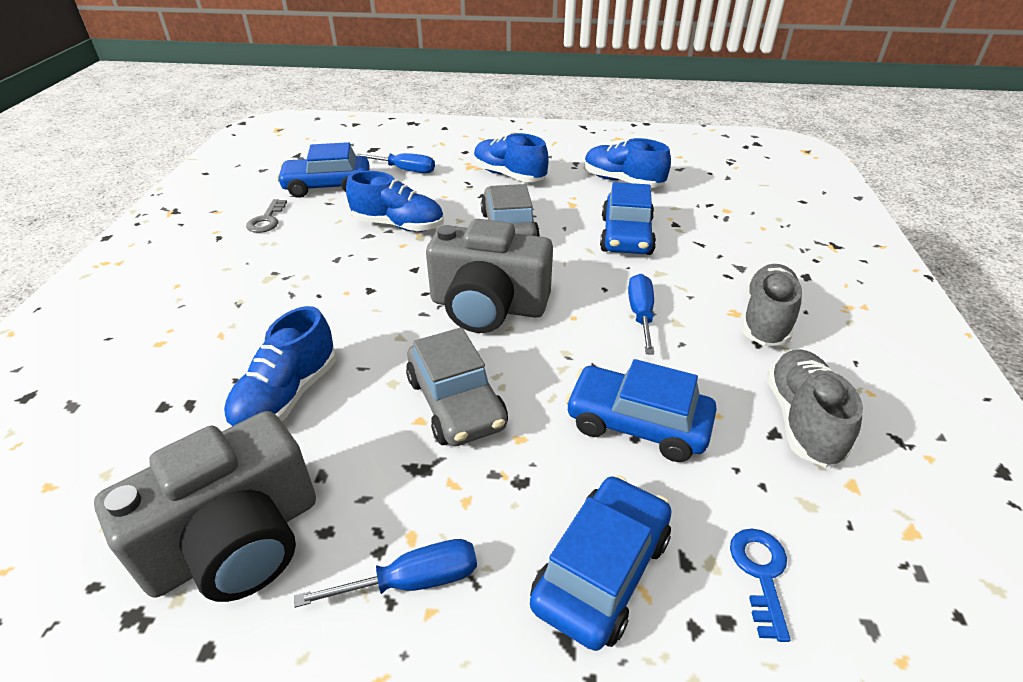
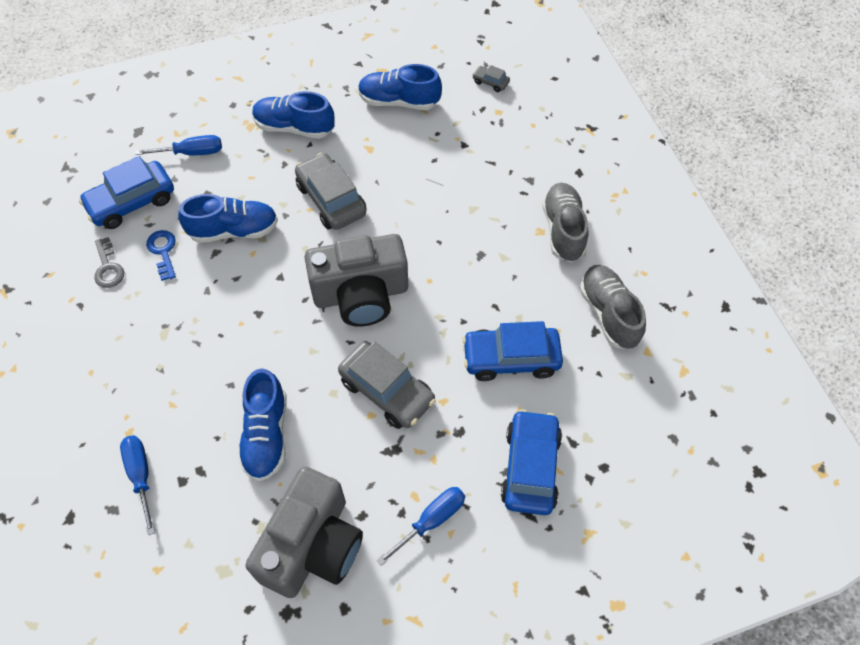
camera: 25 degrees left, 20 degrees up
blue car [600,182,656,255] -> none
blue screwdriver [628,274,654,355] -> blue screwdriver moved to [120,435,155,535]
blue key [730,528,790,642] -> blue key moved to [146,230,176,281]
none -> grey car [472,65,510,92]

